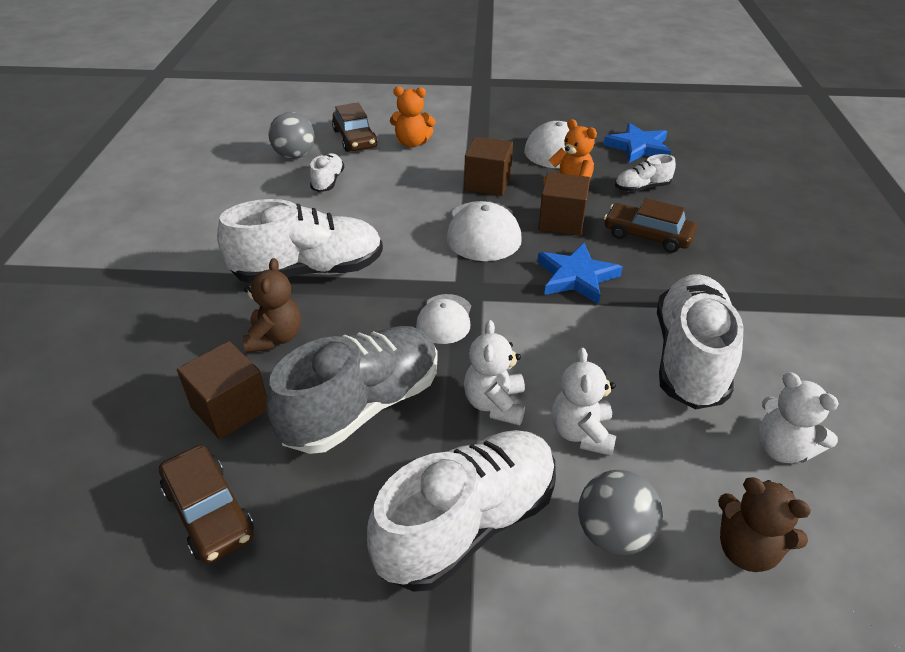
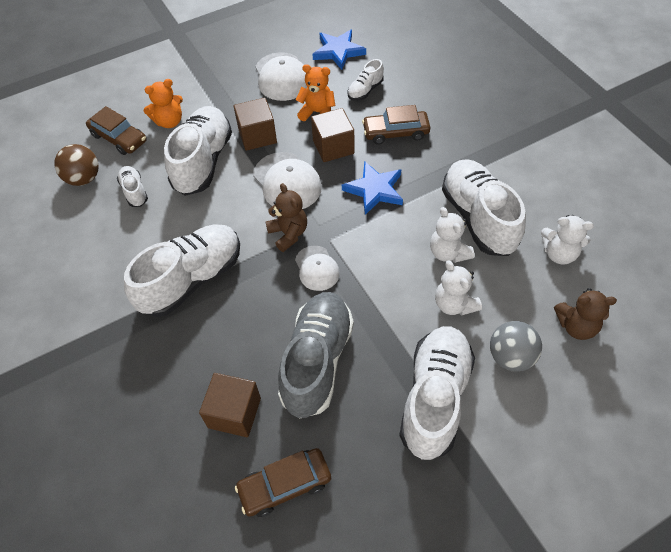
camera: 30 degrees left, 15 degrees up
brown car [159,445,254,564] -> brown car turned 135 degrees clockwise [235,448,331,517]
brown teddy bear [243,258,301,353] -> brown teddy bear moved to [266,183,307,252]
grey ball [268,112,315,159] -> brown ball [54,144,99,186]
white teddy bear [464,320,525,425] -> white teddy bear moved to [430,207,475,263]
none -> white shoe [164,106,232,196]

